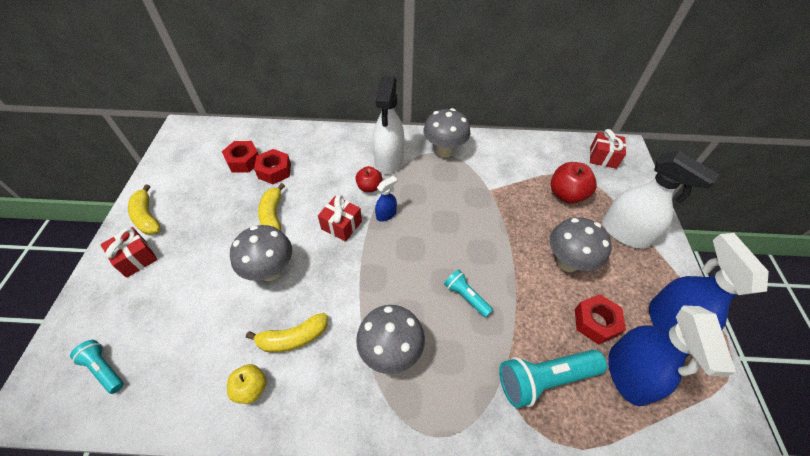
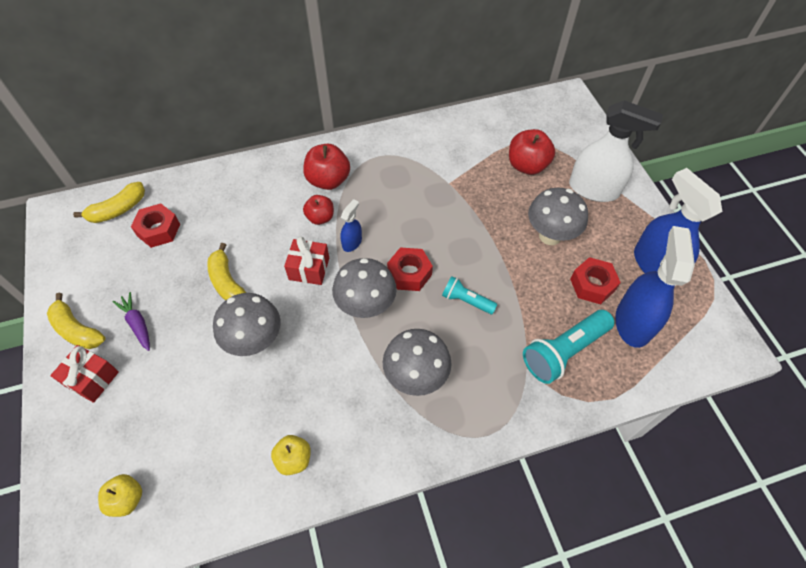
camera: 20 degrees left, 5 degrees up
turquoise flashlight [70,340,124,394] -> yellow apple [98,474,142,517]
yellow banana [246,313,328,352] -> yellow banana moved to [73,182,145,223]
red nut [254,149,291,184] -> red nut moved to [387,247,433,291]
white spray bottle [373,76,404,174] -> red apple [303,144,350,190]
grey mushroom [423,108,470,158] -> grey mushroom moved to [332,258,397,318]
red gift [590,129,626,169] -> none
blue spray bottle [608,305,736,406] -> blue spray bottle turned 150 degrees counterclockwise [615,226,695,348]
none -> purple carrot [112,292,150,351]

